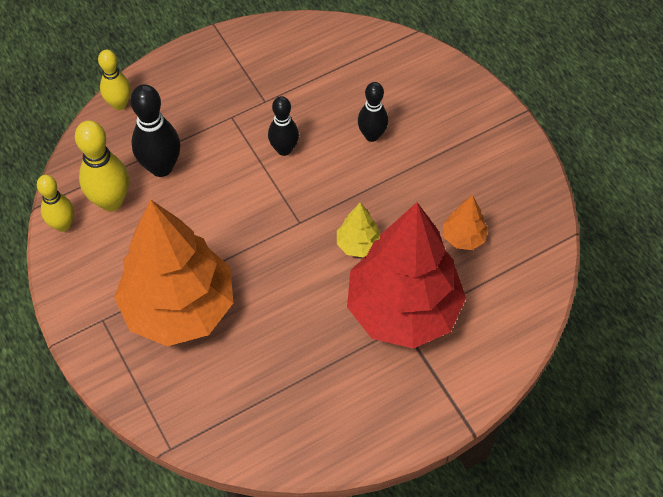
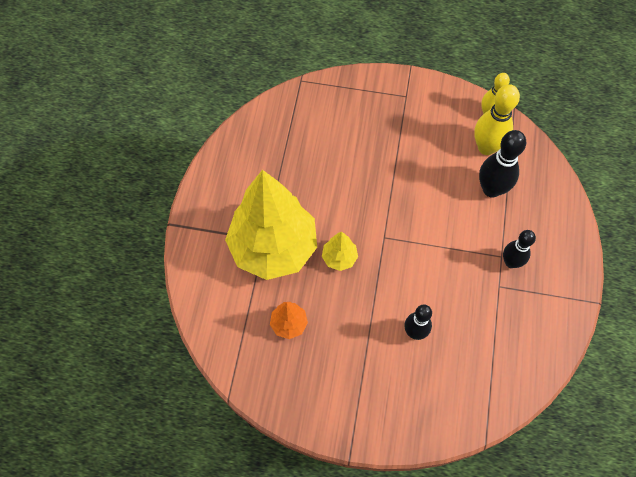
camera: 130 degrees right, 5 degrees up
yellow bowling pin [98,50,131,110] -> none
orange tree [114,200,233,346] -> none
black bowling pin [268,96,299,156] -> black bowling pin moved to [503,230,536,268]
red tree [347,202,466,349] -> yellow tree [225,170,317,280]

